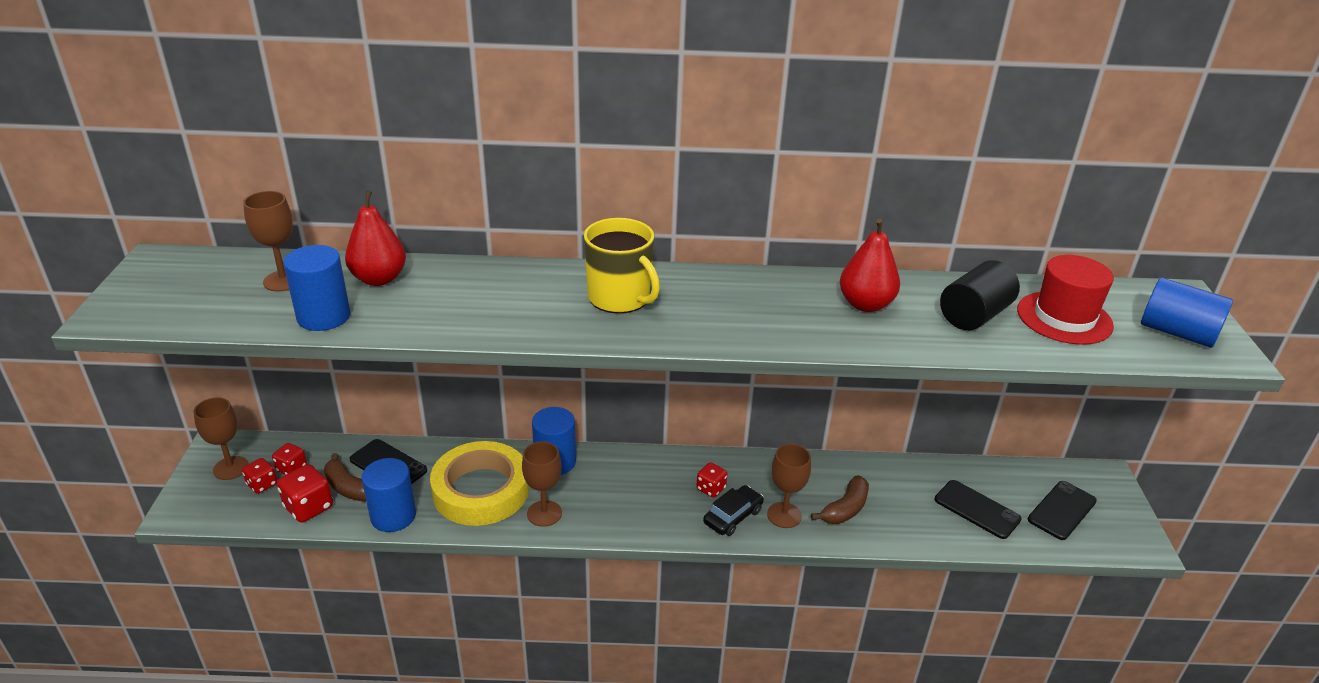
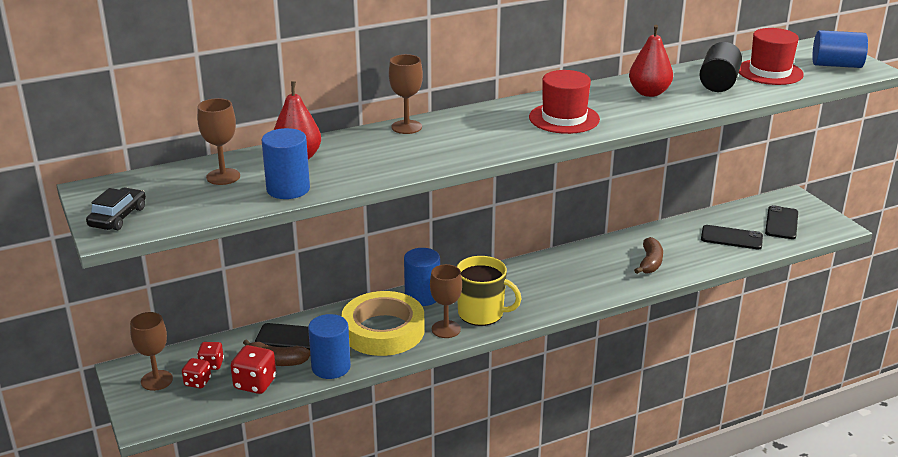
camera: 25 degrees left, 5 degrees down
yellow mug [584,218,660,314] -> yellow mug moved to [457,256,521,326]
red dice [696,462,727,498] -> none
black car [703,485,764,536] -> black car moved to [86,188,146,230]
brown goblet [767,444,811,528] -> brown goblet moved to [389,54,423,134]
none -> red hat [529,70,600,134]

